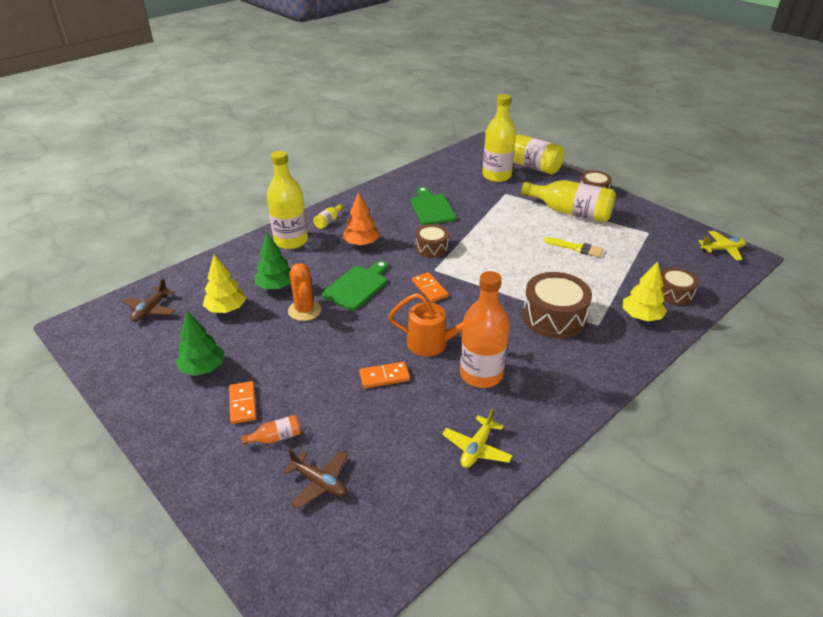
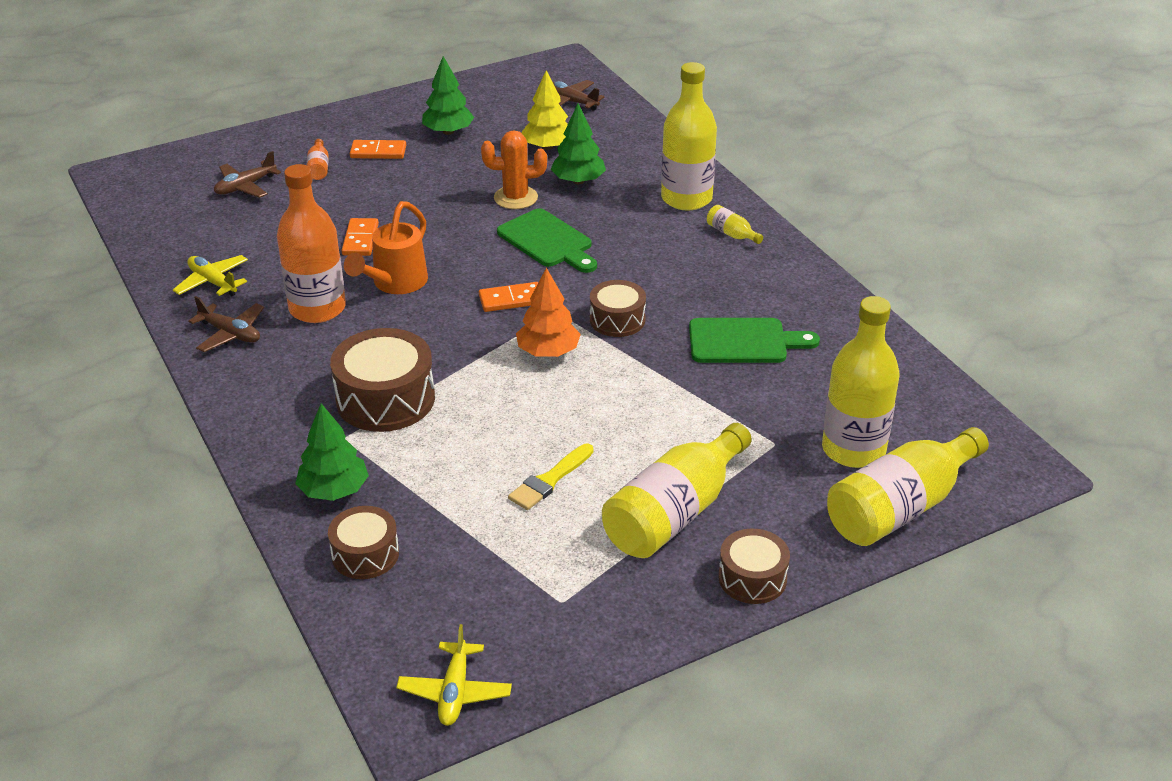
camera: 105 degrees right, 0 degrees up
orange tree [343,192,380,246] -> orange tree moved to [516,268,581,357]
yellow tree [623,261,667,321] -> green tree [295,403,369,501]
none -> brown plane [188,296,264,352]

